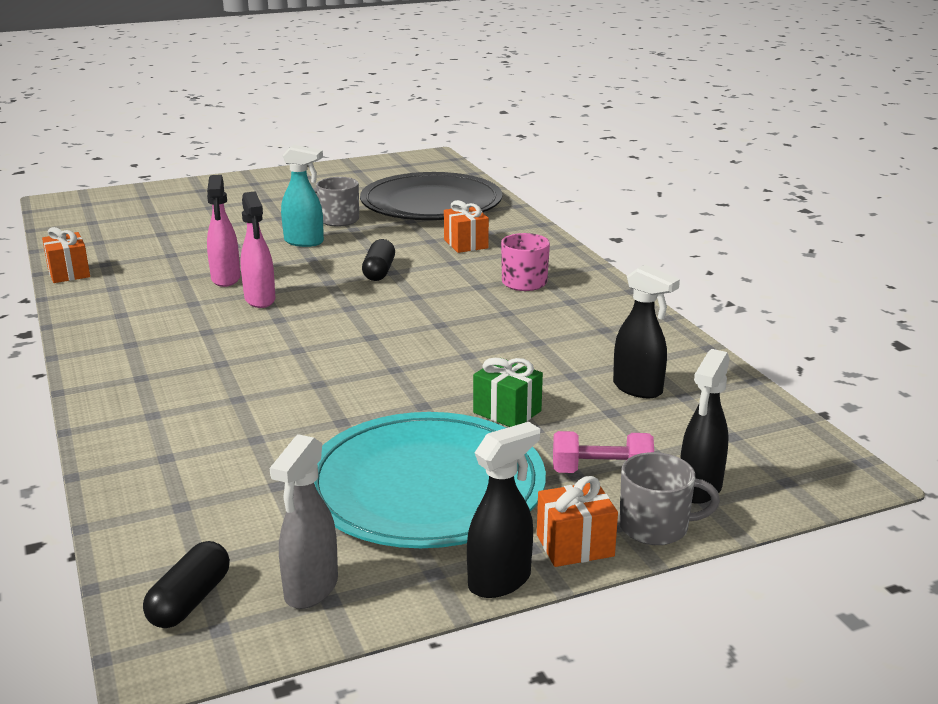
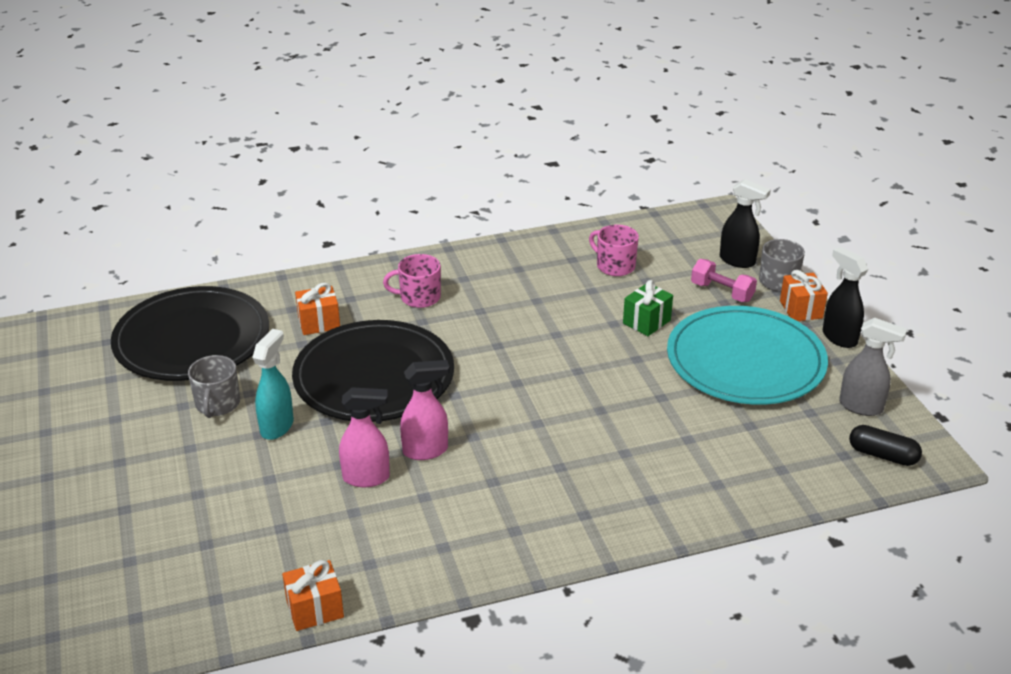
camera: 85 degrees left, 10 degrees up
black capsule [362,239,395,281] -> black plate [292,320,454,422]
pink dumbbell [553,431,654,473] -> pink dumbbell turned 60 degrees counterclockwise [691,259,757,302]
black spray bottle [613,265,680,398] -> pink mug [589,225,639,276]

